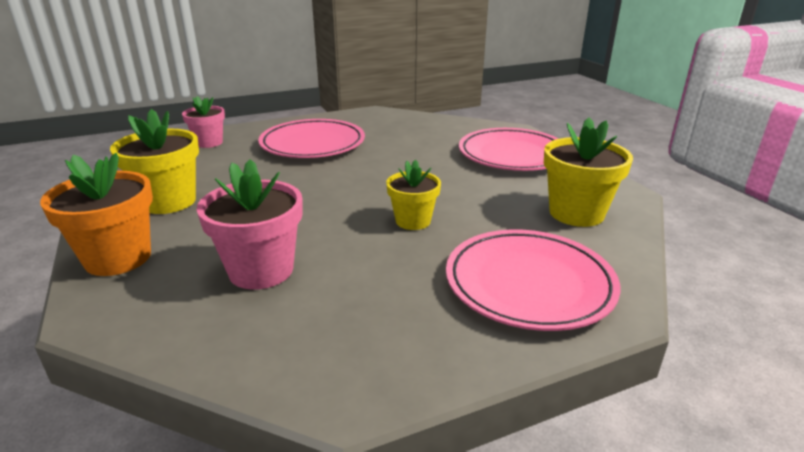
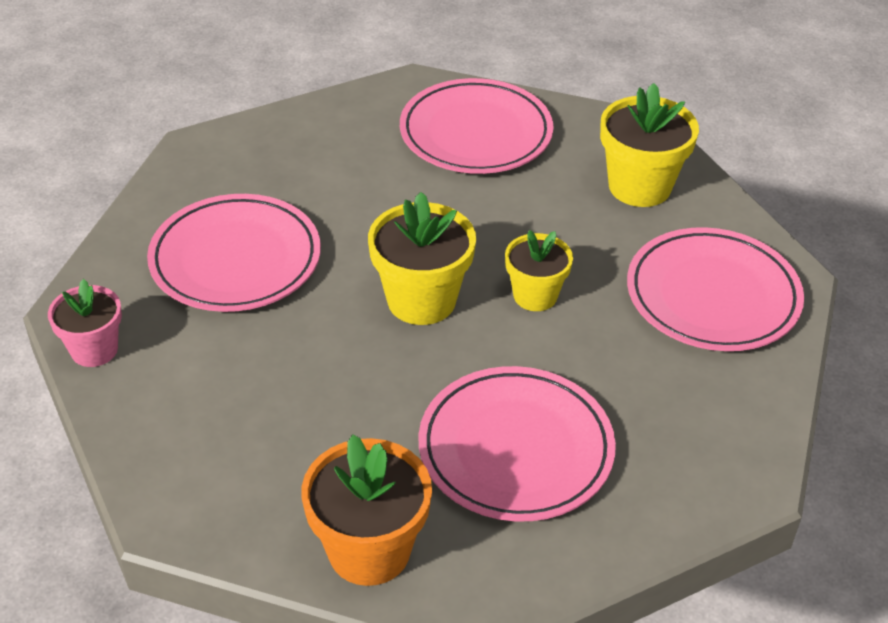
camera: 50 degrees left, 15 degrees up
yellow flower pot [110,109,199,214] -> yellow flower pot moved to [368,192,476,325]
pink flower pot [197,159,303,290] -> pink plate [419,366,616,521]

